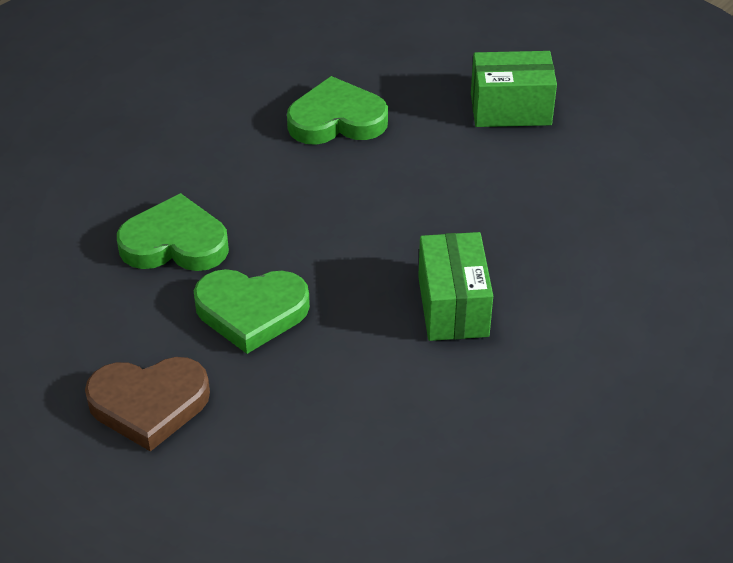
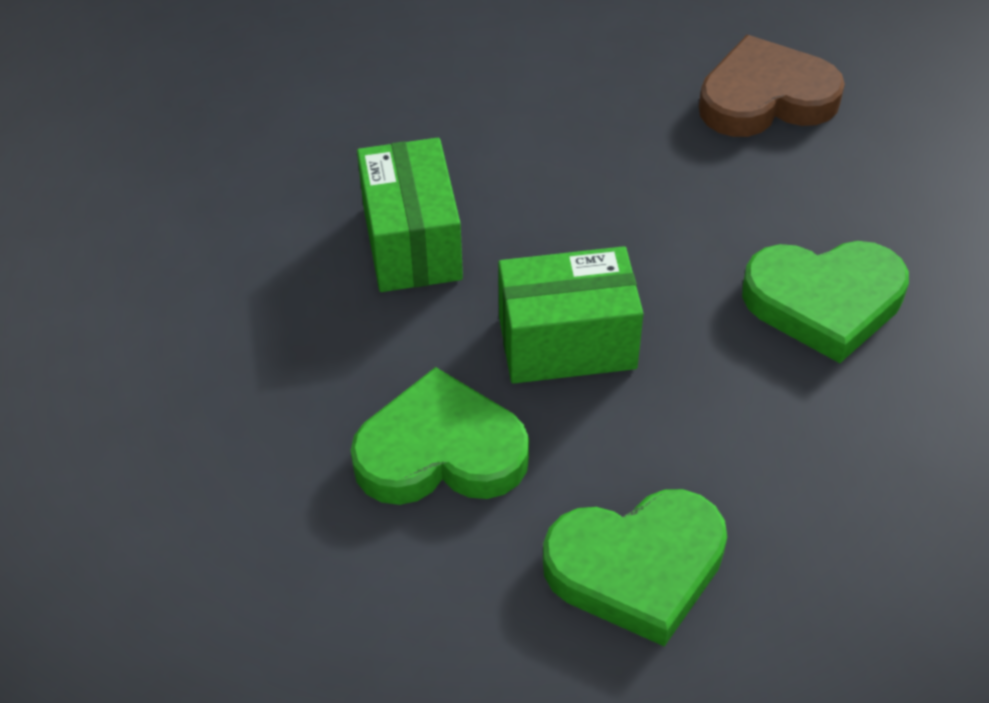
camera: 175 degrees right, 5 degrees up
green heart [194,269,310,354] -> green heart moved to [350,367,529,505]
green box [471,51,557,127] -> green box moved to [498,246,644,384]

